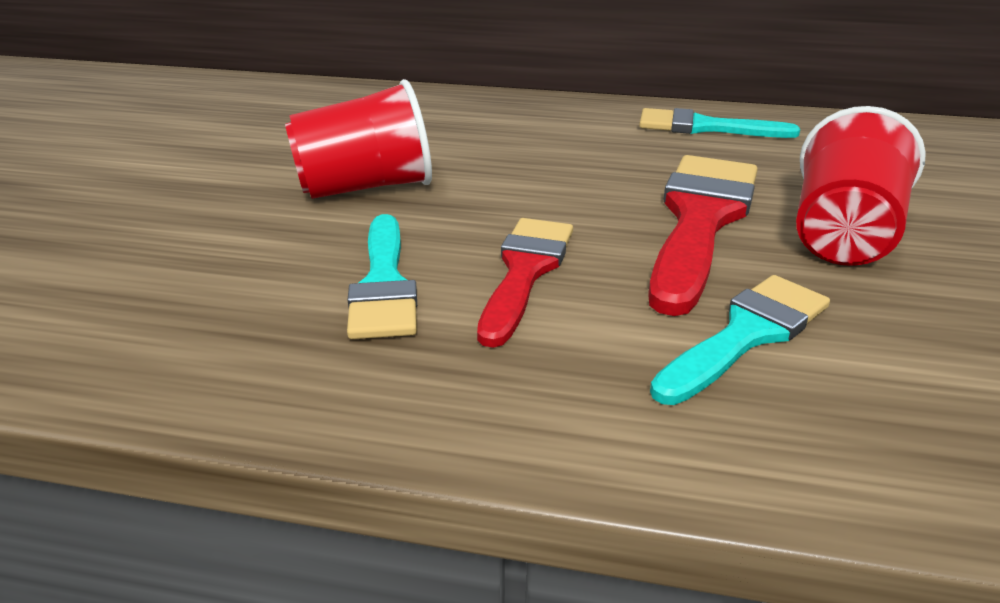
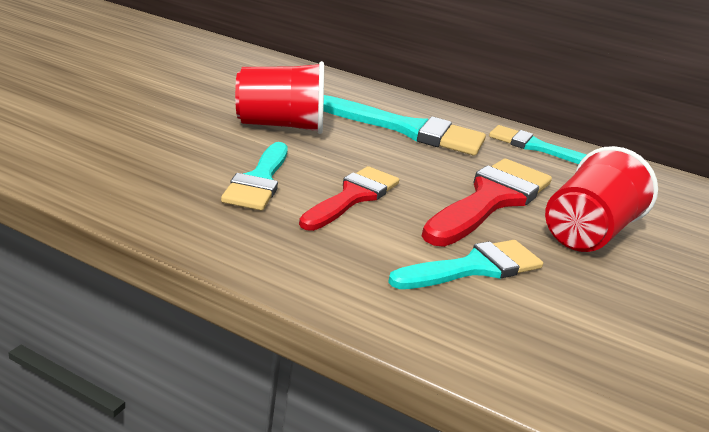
camera: 10 degrees right, 5 degrees down
none -> turquoise brush [323,95,486,156]

